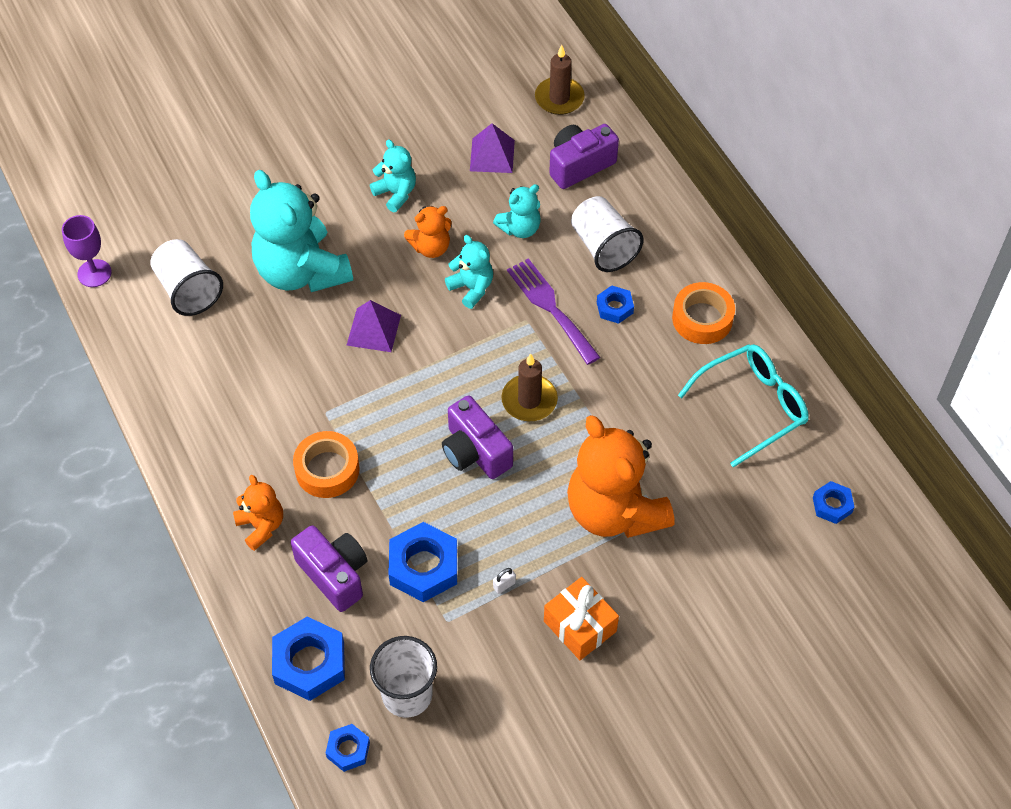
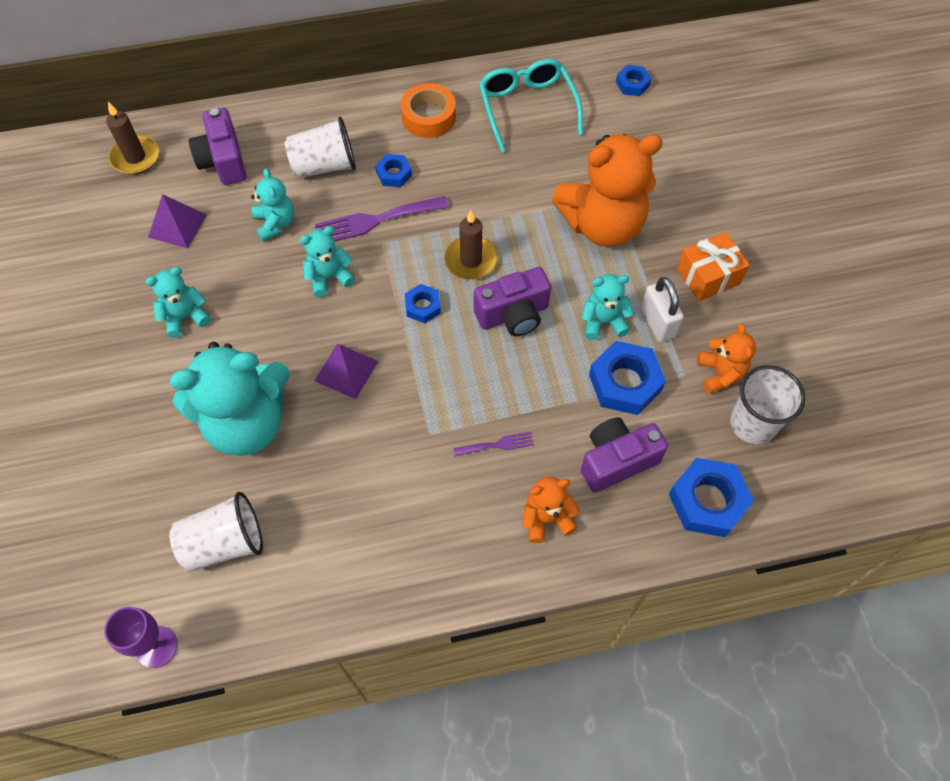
camera: 75 degrees left, 5 degrees up
orange tape [293,431,360,498] -> purple fork [453,432,534,457]
blue nut [326,724,370,772] -> blue nut moved to [405,284,441,323]
orange teddy bear [404,206,452,258] -> orange teddy bear moved to [697,323,756,394]
white padlock [493,568,516,594] -> white padlock [641,277,684,342], size x2.21
none -> turquoise teddy bear [582,274,634,340]

